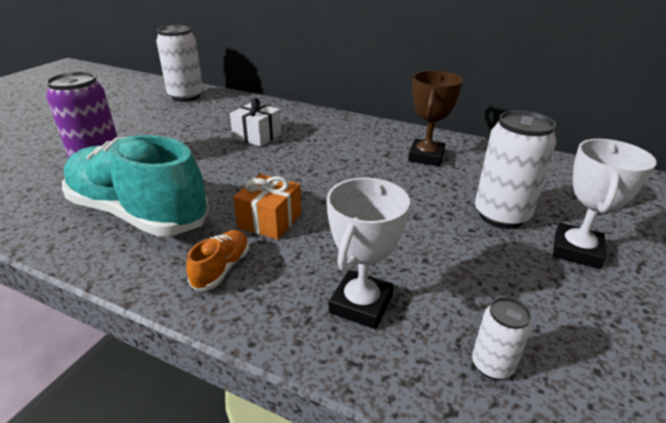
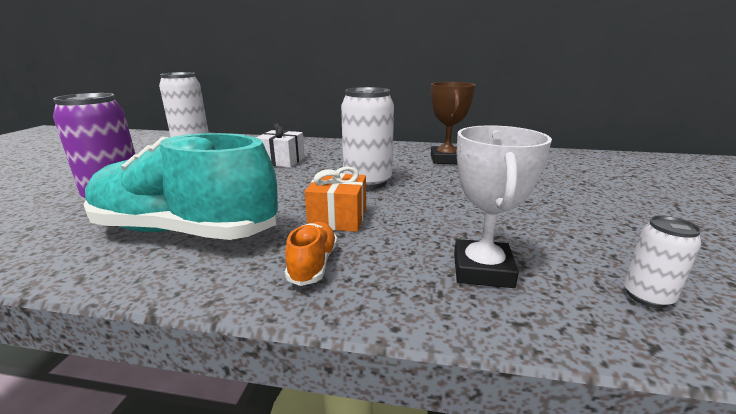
camera: 15 degrees left, 10 degrees down
white can [475,110,556,229] -> white can moved to [341,87,394,190]
white trophy [553,139,657,269] -> none

